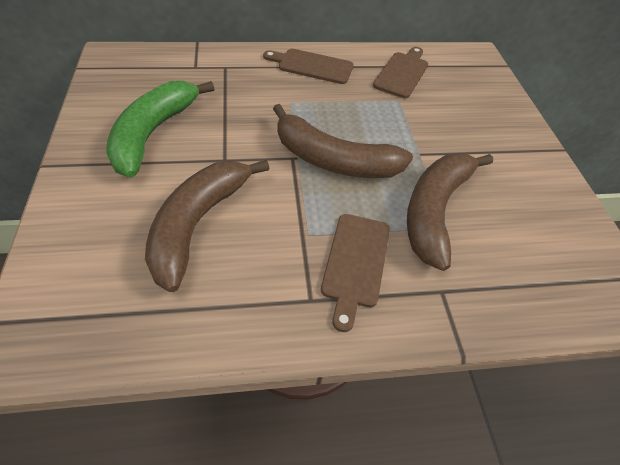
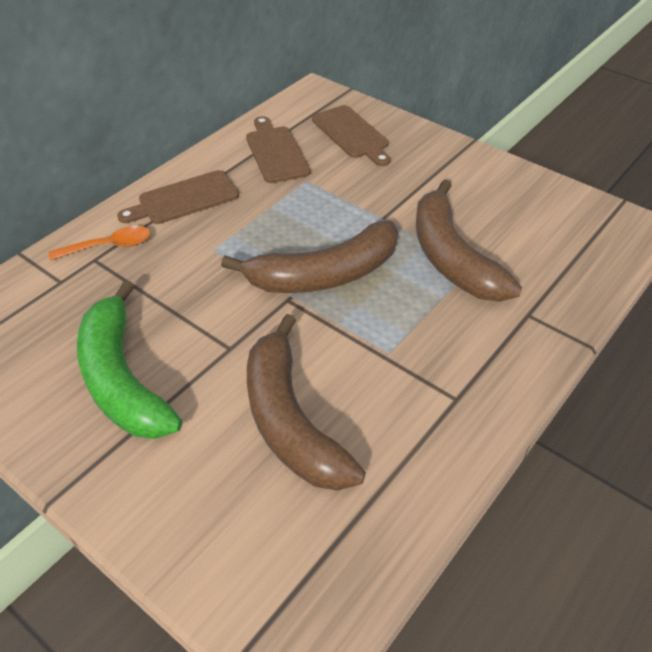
camera: 40 degrees left, 5 degrees down
brown cutting board [321,214,390,332] -> brown cutting board moved to [312,105,391,166]
none -> orange spoon [49,226,150,260]

